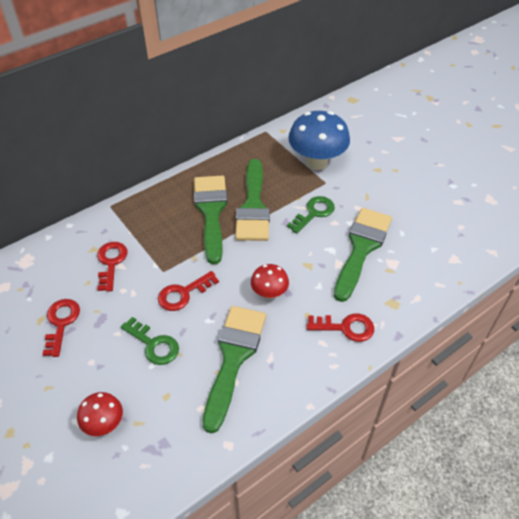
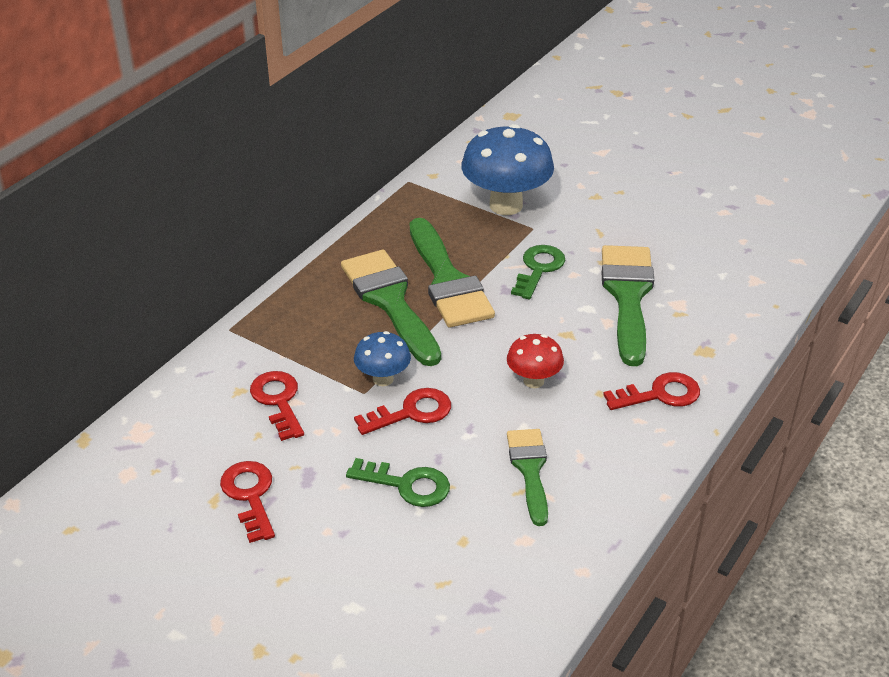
camera: 20 degrees left, 10 degrees down
red mushroom [77,392,123,436] -> none
red key [158,271,219,311] -> red key turned 150 degrees counterclockwise [354,388,451,435]
green brush [202,306,266,433] -> green brush [507,429,548,526], size x0.61
none -> blue mushroom [354,331,411,386]

